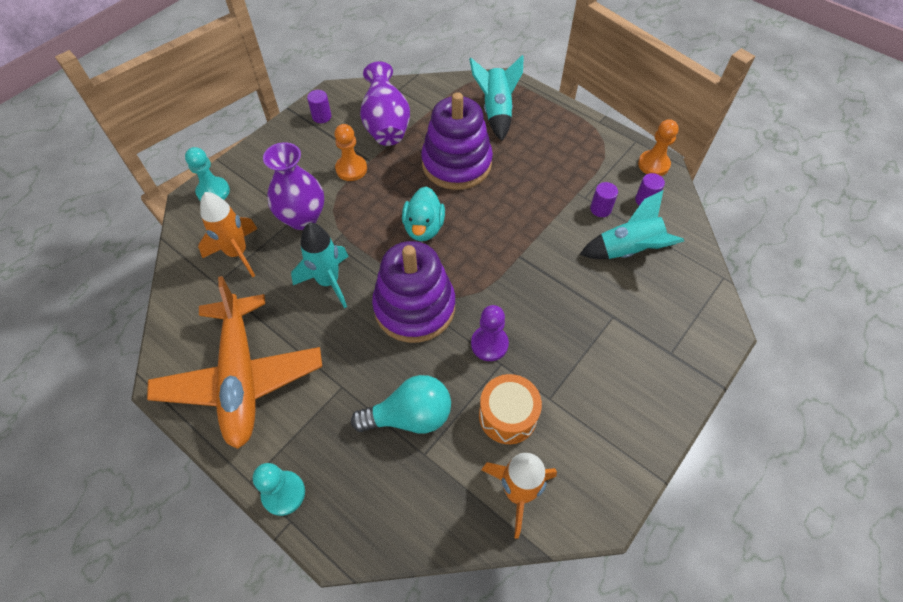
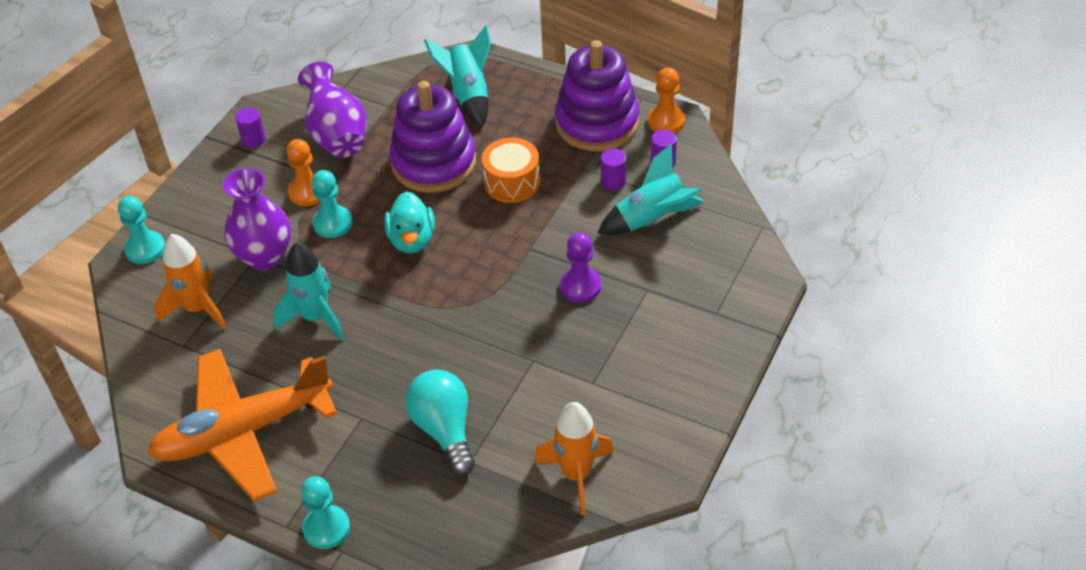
camera: 10 degrees left, 10 degrees down
orange plane [147,276,322,449] -> orange plane turned 90 degrees clockwise [148,349,337,501]
turquoise light bulb [351,375,451,434] -> turquoise light bulb turned 90 degrees counterclockwise [405,370,475,475]
purple stacking toy [372,241,455,343] -> purple stacking toy moved to [555,40,639,151]
purple pawn [471,305,509,361] -> purple pawn moved to [560,232,601,302]
orange drum [479,374,542,444] -> orange drum moved to [482,138,540,203]
none -> turquoise pawn [312,170,353,238]

